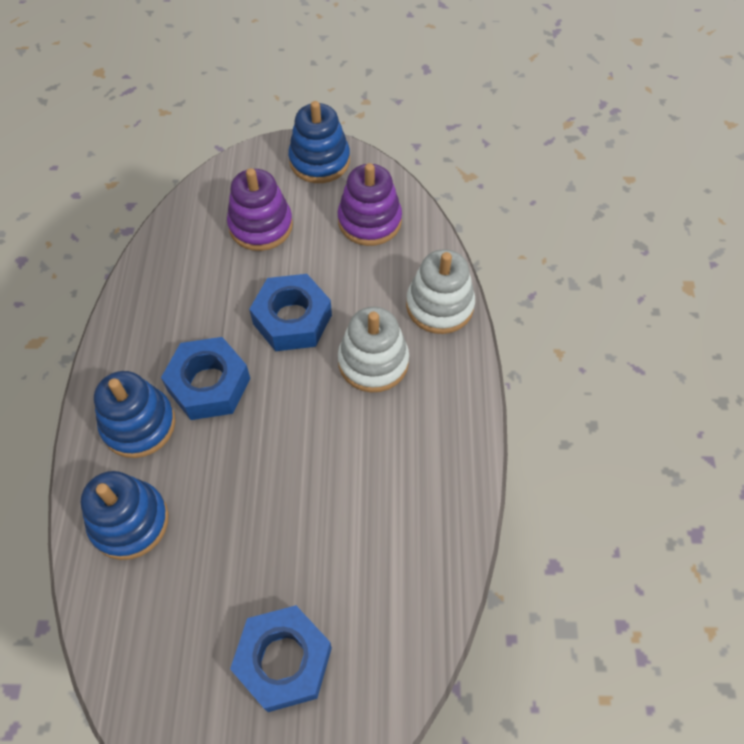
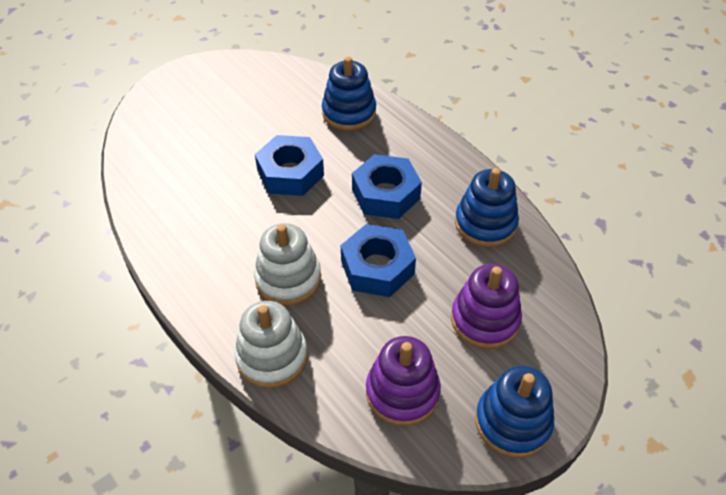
camera: 140 degrees right, 10 degrees down
blue stacking toy [94,371,175,458] -> blue stacking toy moved to [455,168,519,247]
blue nut [230,605,332,712] -> blue nut moved to [255,135,324,196]

